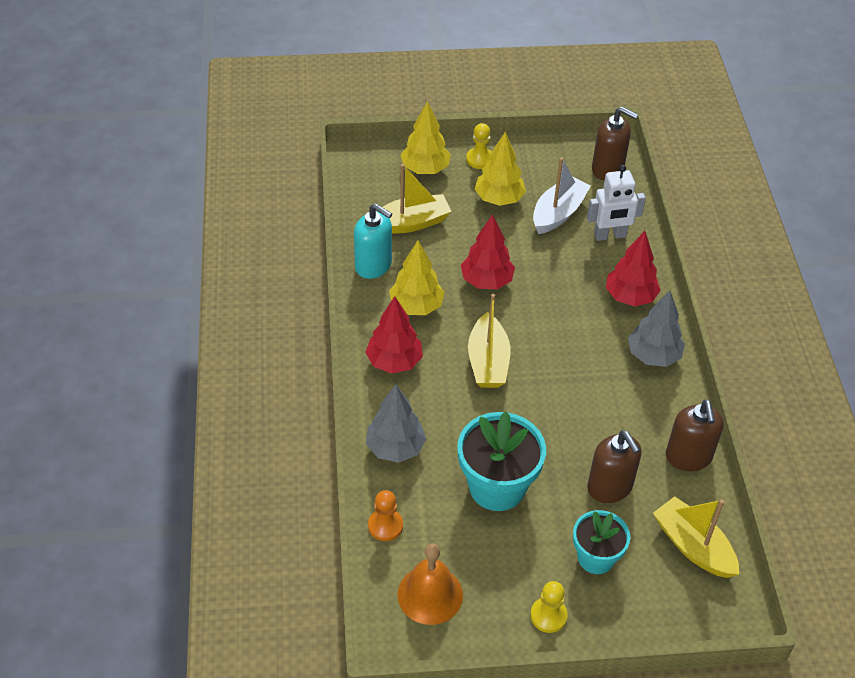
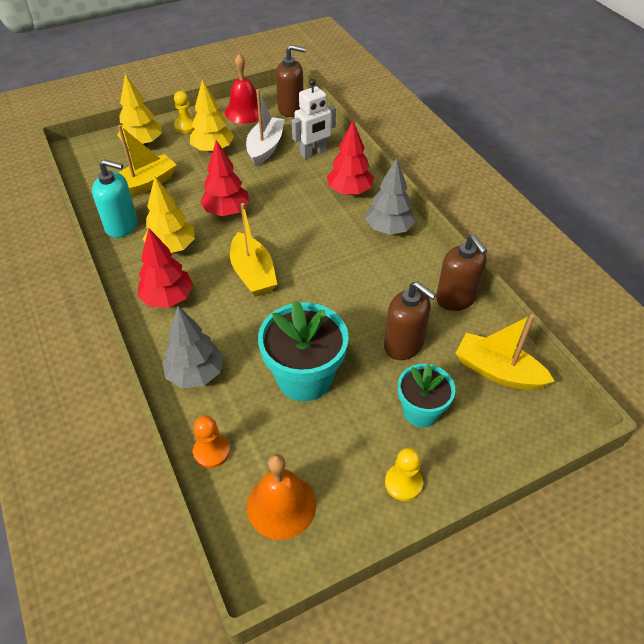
camera: 20 degrees left, 0 degrees up
none -> red bell [225,54,259,124]

